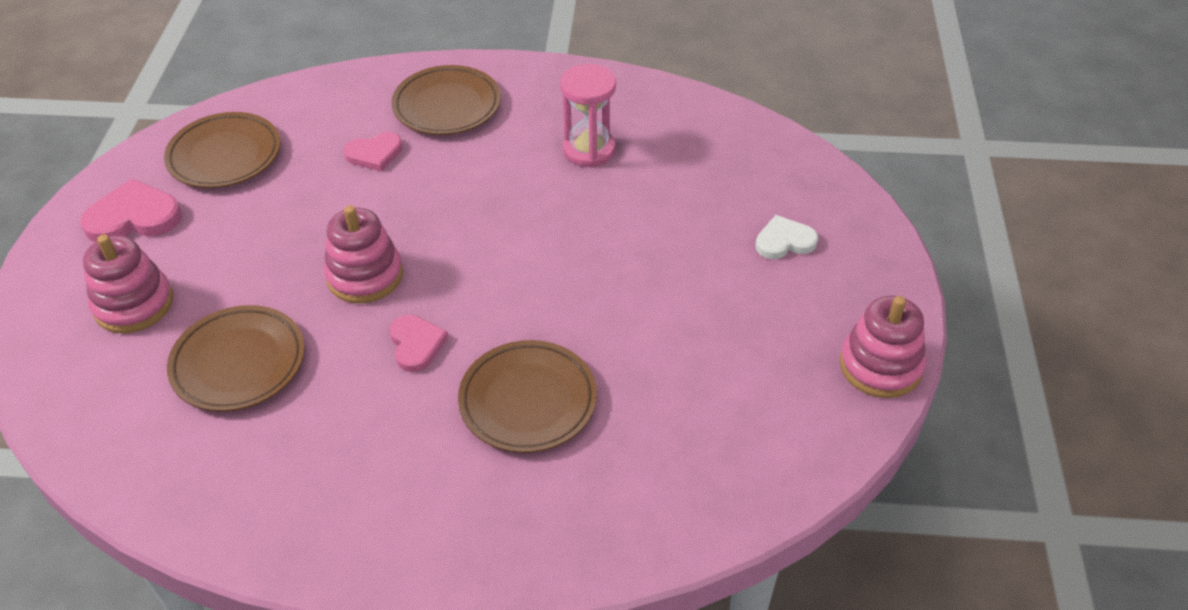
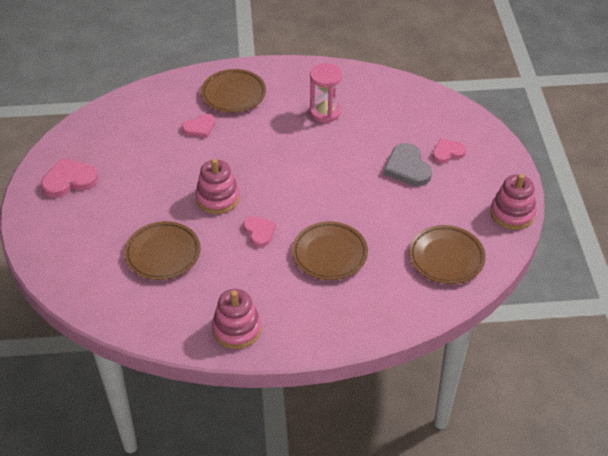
camera: 10 degrees left, 0 degrees up
pink stacking toy [83,234,173,333] -> pink stacking toy moved to [212,289,261,349]
brown plate [164,112,281,188] -> brown plate moved to [409,225,486,284]
white heart [755,215,818,259] -> pink heart [432,138,466,163]
none -> grey heart [383,143,432,186]

